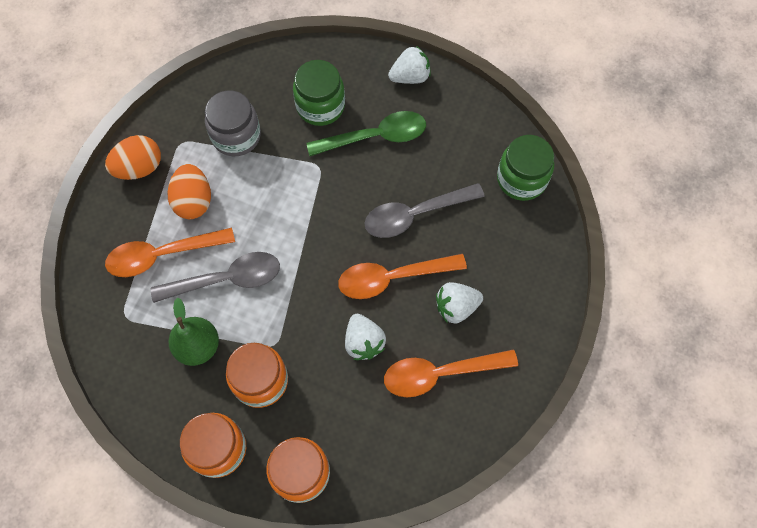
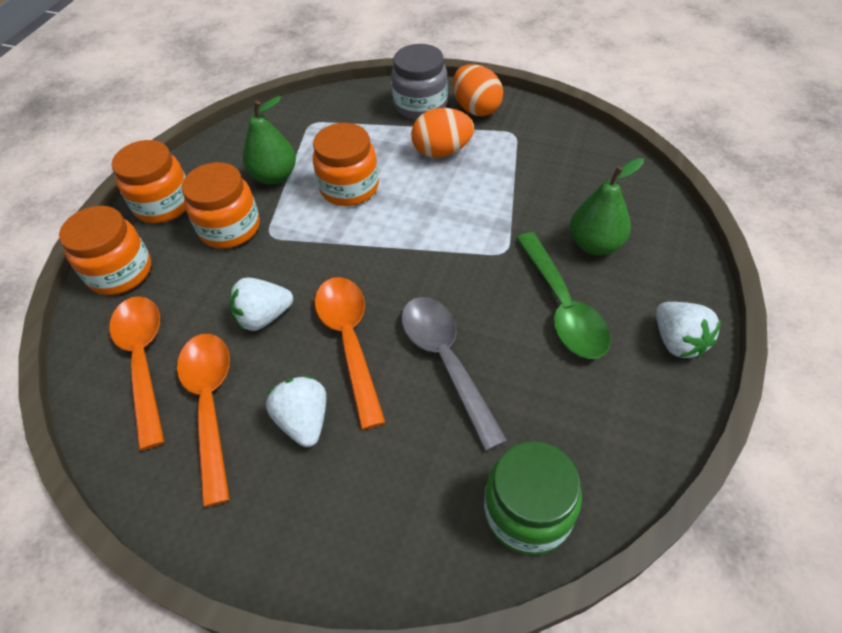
camera: 90 degrees right, 15 degrees down
orange spoon [105,228,235,277] -> orange spoon moved to [109,296,165,450]
grey spoon [151,252,280,303] -> orange jar [313,123,379,206]
grey jar [205,90,261,156] -> grey jar moved to [391,44,448,120]
green jar [293,60,345,126] -> green pear [570,158,644,255]

